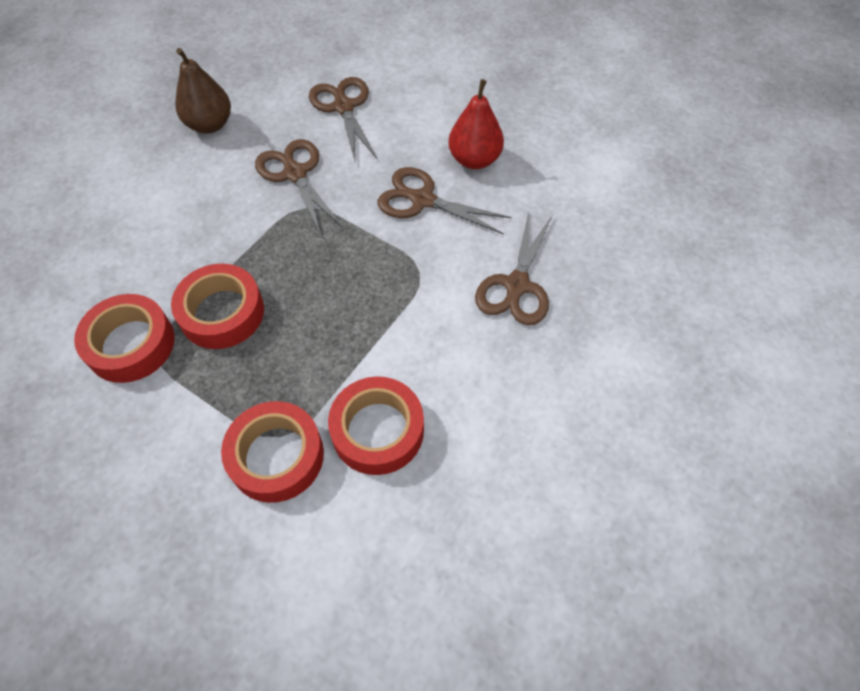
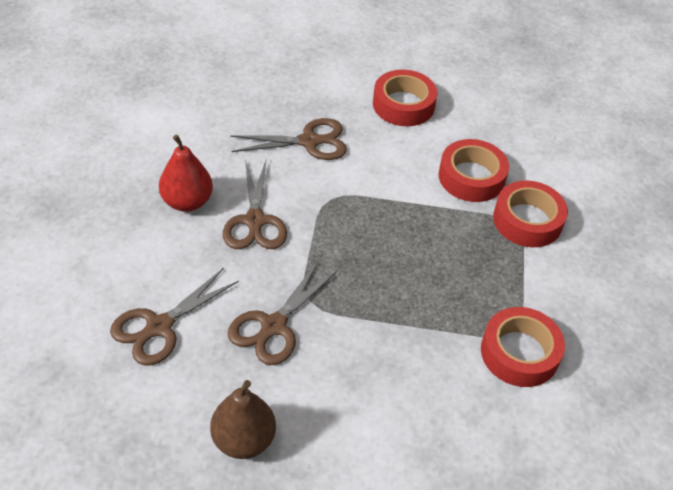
camera: 120 degrees left, 10 degrees down
red tape [171,264,264,349] -> red tape moved to [373,70,437,126]

